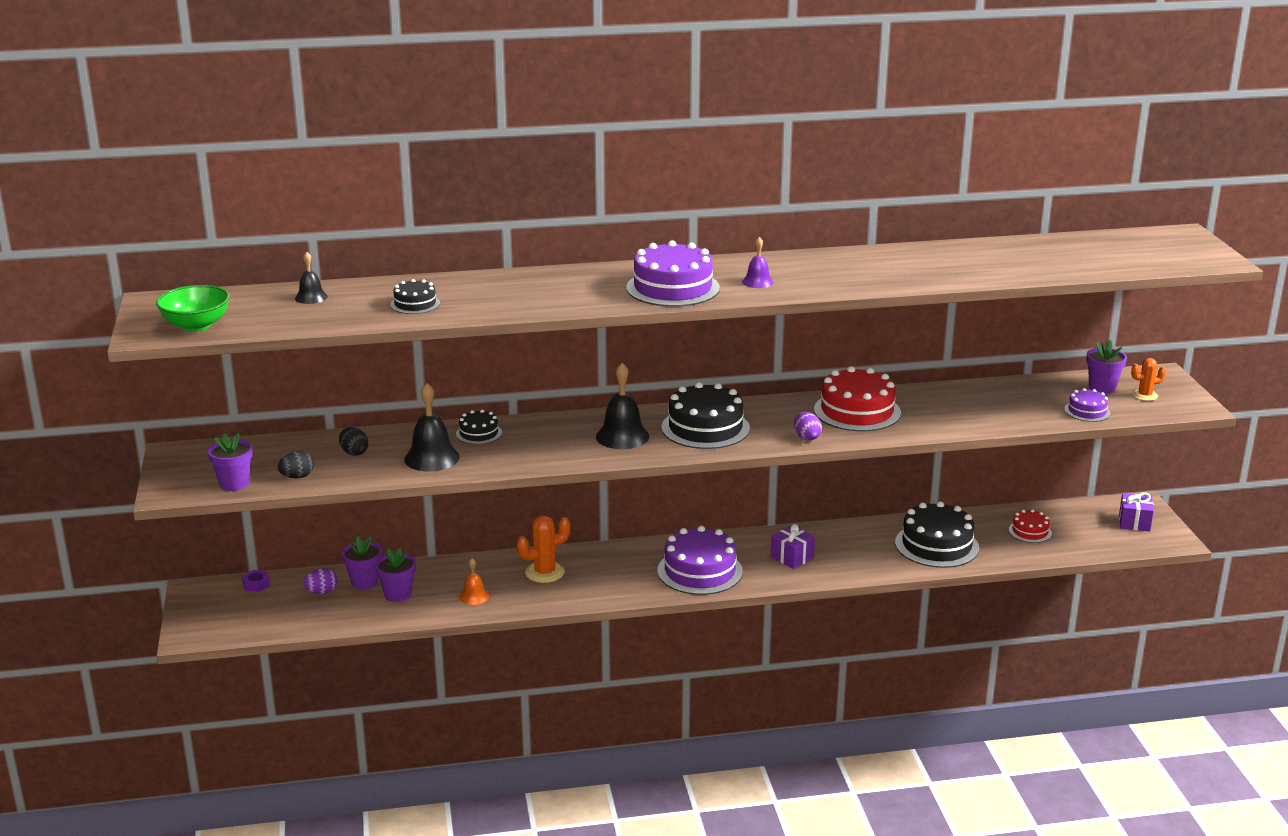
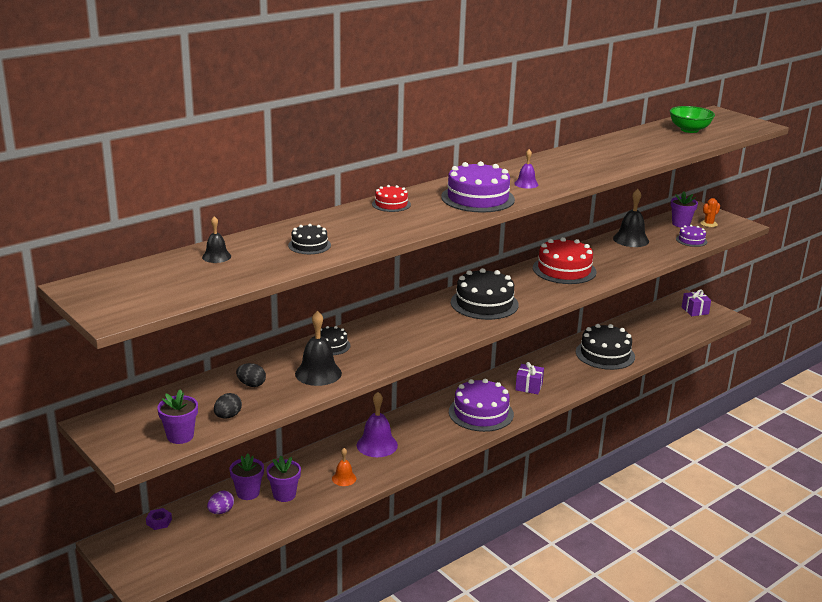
camera: 30 degrees left, 0 degrees up
green bowl [156,285,230,332] -> green bowl moved to [670,106,715,133]
orange cactus [517,516,571,583] -> purple bell [357,392,398,457]
black bell [596,363,649,449] -> black bell moved to [613,189,649,247]
purple egg [794,412,822,440] -> none
red cake [1009,509,1052,543] -> red cake moved to [372,185,411,212]

